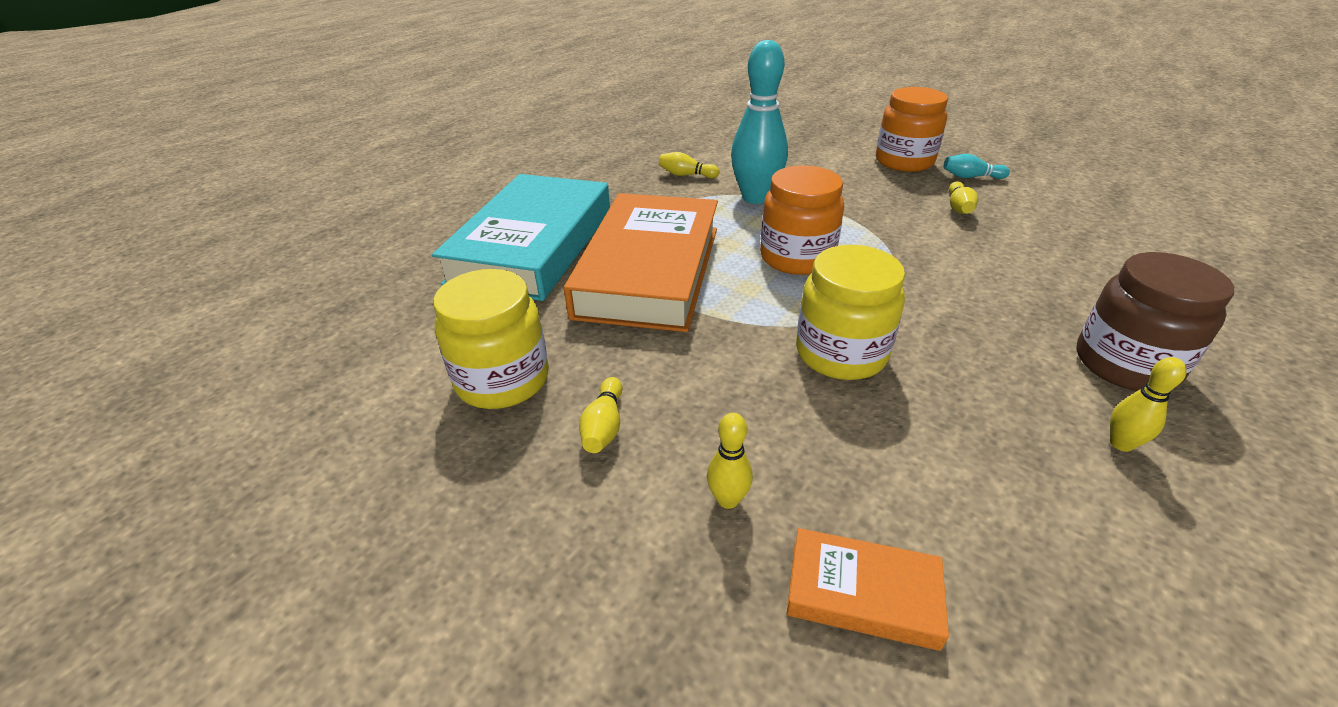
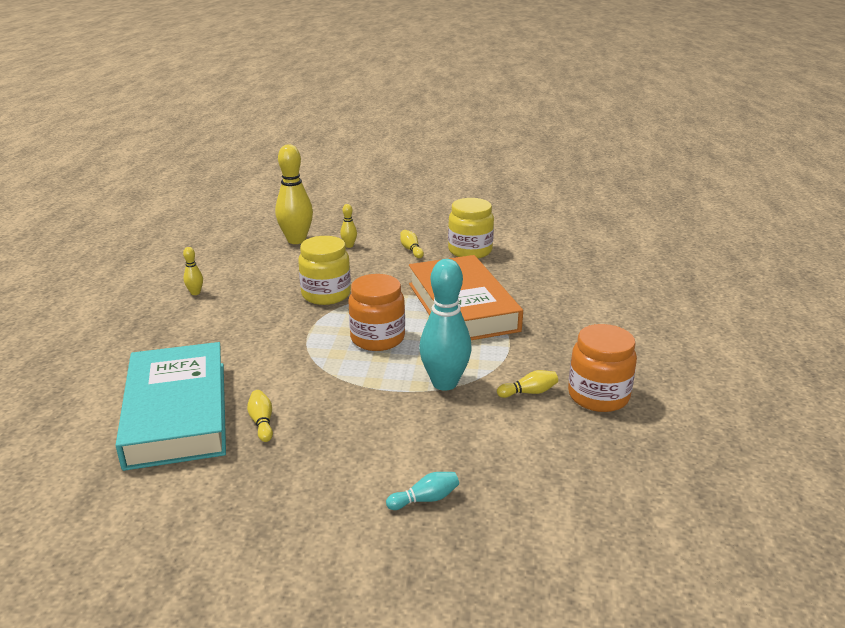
camera: 150 degrees right, 10 degrees down
turquoise book [432,174,610,301] -> turquoise book moved to [115,342,226,471]
orange book [787,528,949,651] -> yellow bowling pin [275,144,313,244]
orange jar [876,87,948,172] -> orange jar moved to [568,324,637,412]
turquoise bowling pin [944,154,1010,179] -> turquoise bowling pin moved to [386,472,459,510]
brown jar [1076,252,1234,391] -> none

